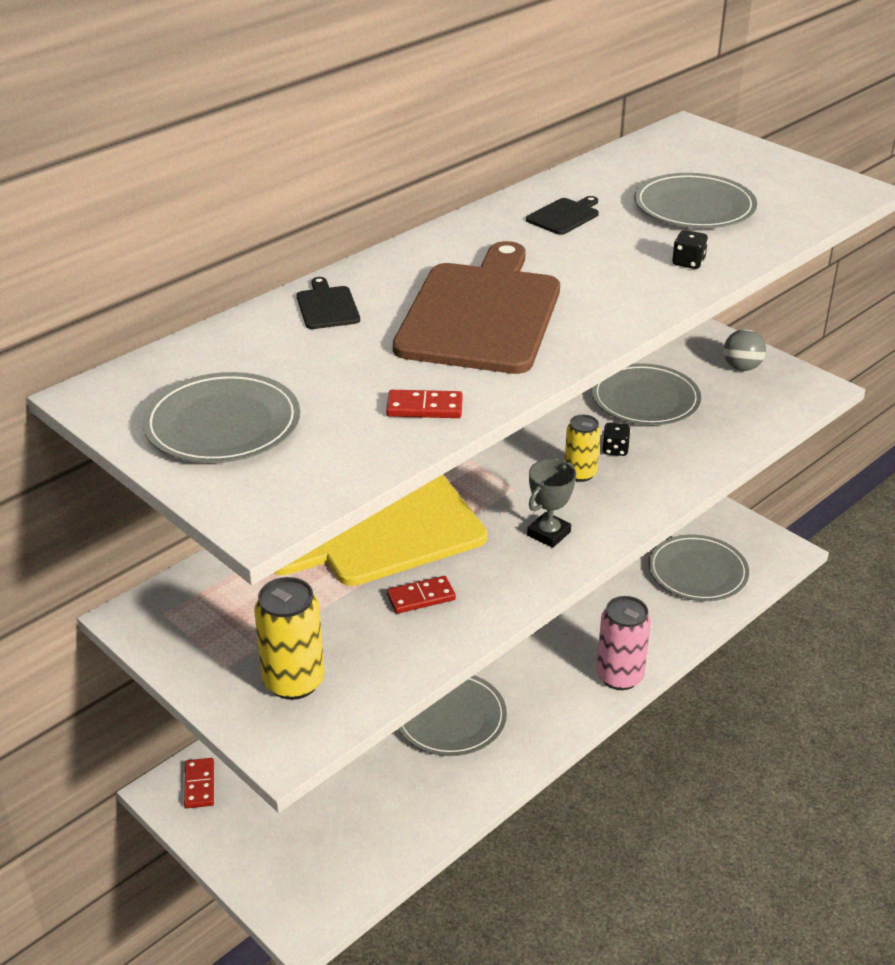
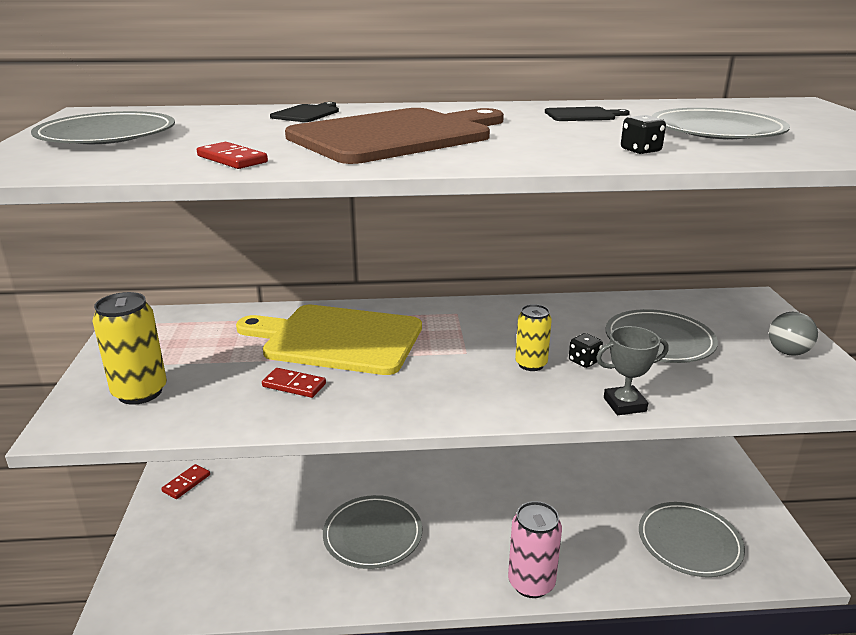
camera: 40 degrees right, 10 degrees down
grey trophy [527,459,576,548] -> grey trophy moved to [596,326,668,415]

